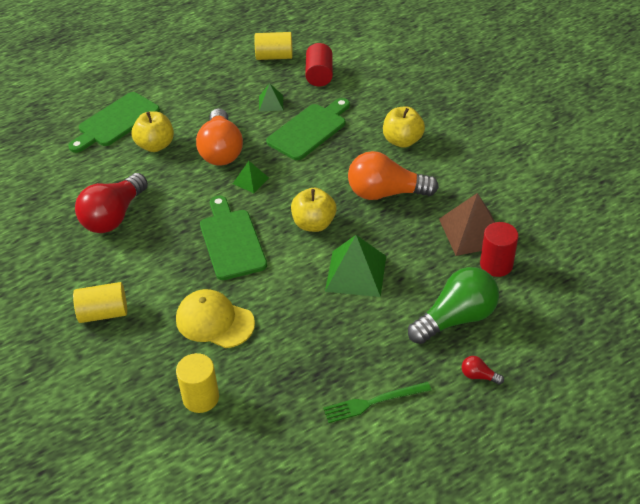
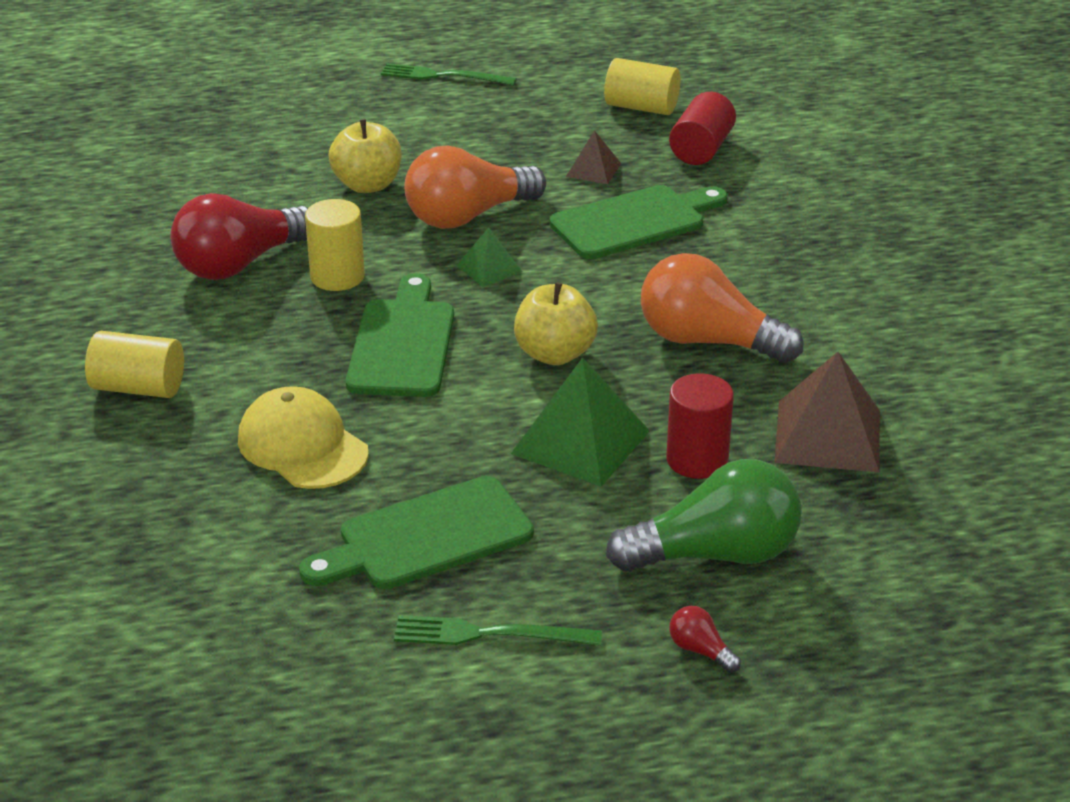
camera: 20 degrees right, 10 degrees down
green cutting board [68,92,160,153] -> green cutting board moved to [299,476,534,589]
yellow cylinder [176,353,219,413] -> yellow cylinder moved to [305,199,365,291]
orange light bulb [196,108,243,166] -> orange light bulb turned 45 degrees clockwise [405,145,546,229]
green pyramid [259,83,283,112] -> brown pyramid [566,130,621,184]
yellow apple [383,106,425,148] -> none
red cylinder [480,222,518,277] -> red cylinder moved to [666,373,734,479]
none -> green fork [381,63,517,85]

